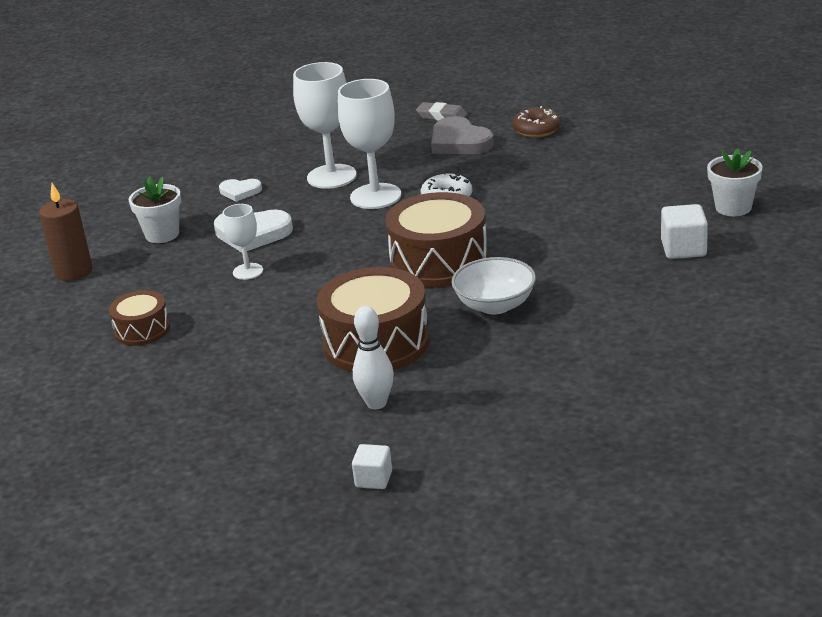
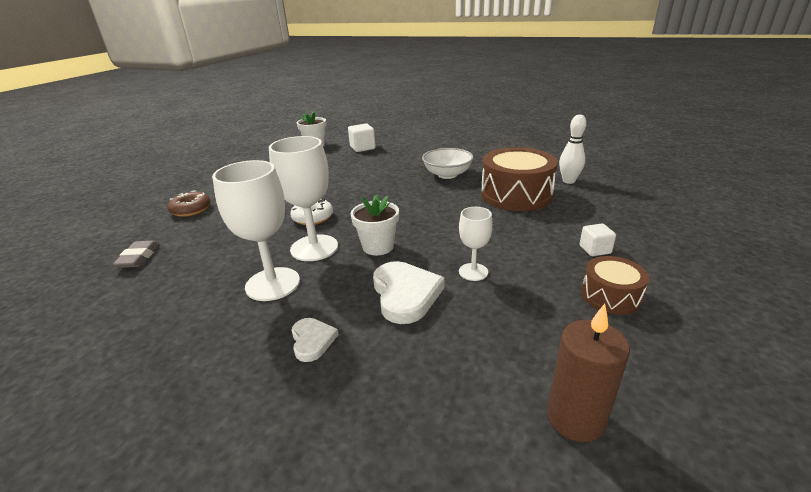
camera: 115 degrees left, 0 degrees up
white flower pot [129,176,181,243] -> white flower pot moved to [351,195,399,255]
white cube [352,444,392,489] -> white cube moved to [580,224,616,256]
brown drum [385,192,488,287] -> none
grey heart [431,116,494,154] -> none

